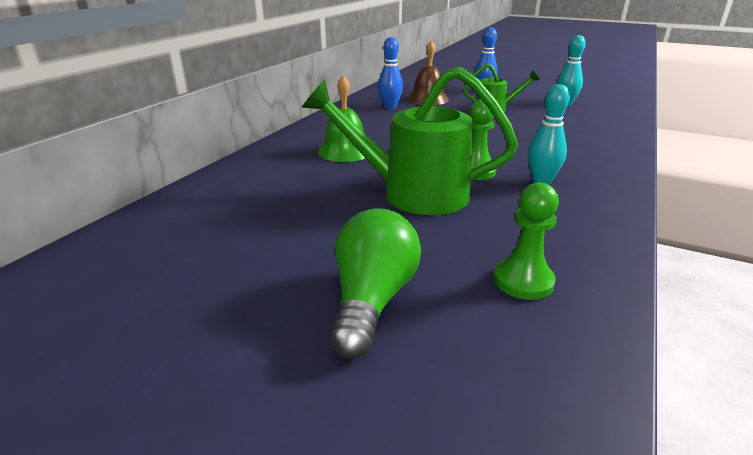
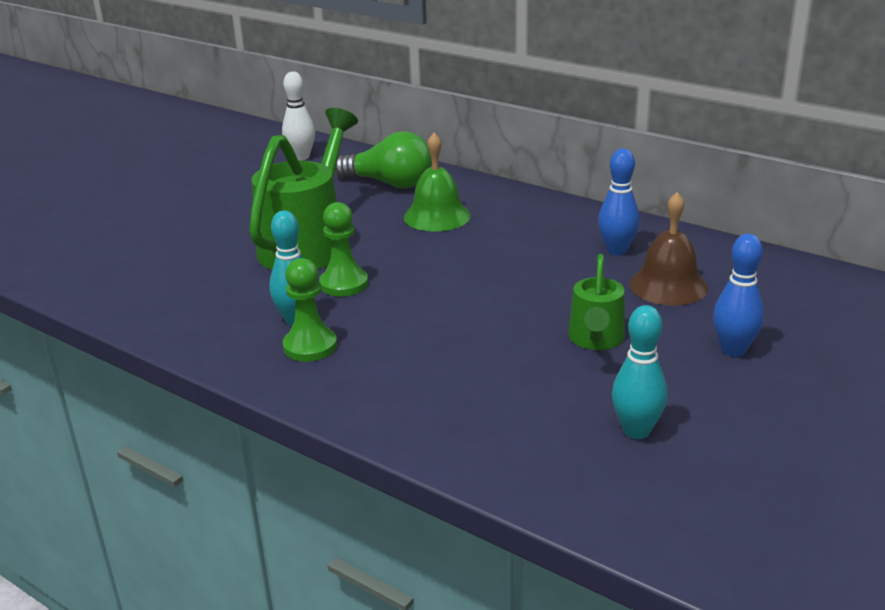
camera: 100 degrees right, 0 degrees up
green light bulb [330,208,421,359] -> green light bulb moved to [335,131,432,189]
green pawn [494,182,559,300] -> green pawn moved to [283,258,337,362]
none -> white bowling pin [282,72,315,160]

